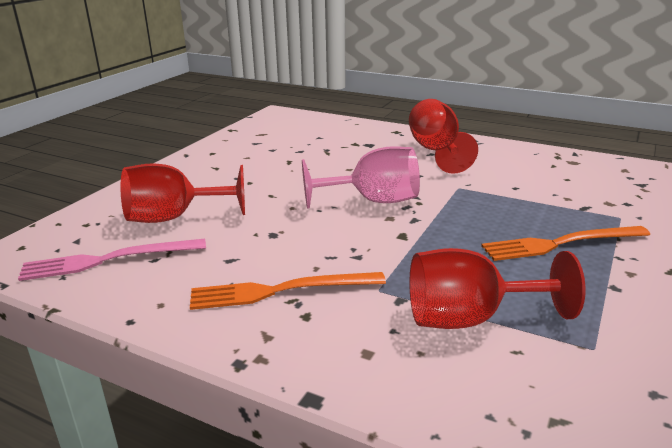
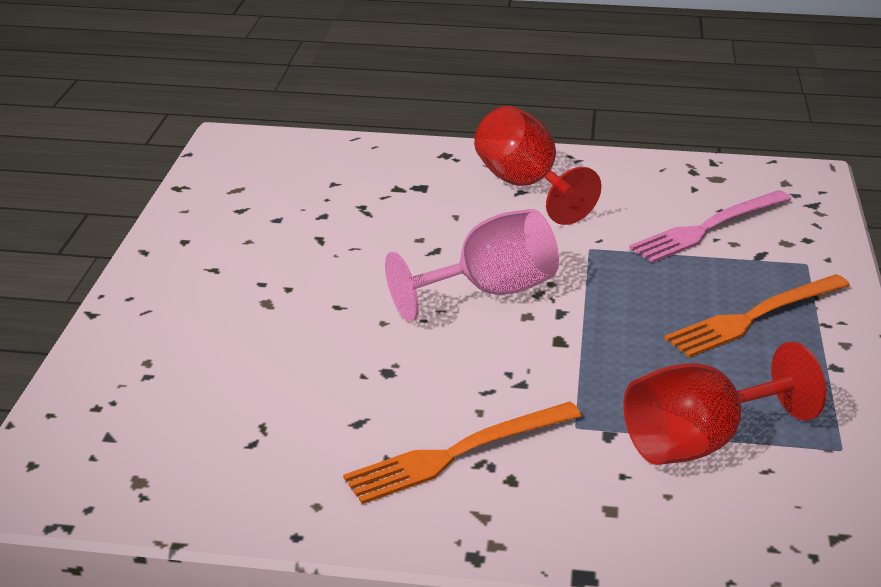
camera: 20 degrees left, 5 degrees up
pink fork [18,239,206,281] -> pink fork moved to [629,190,791,263]
red goblet [121,163,245,223] -> none

